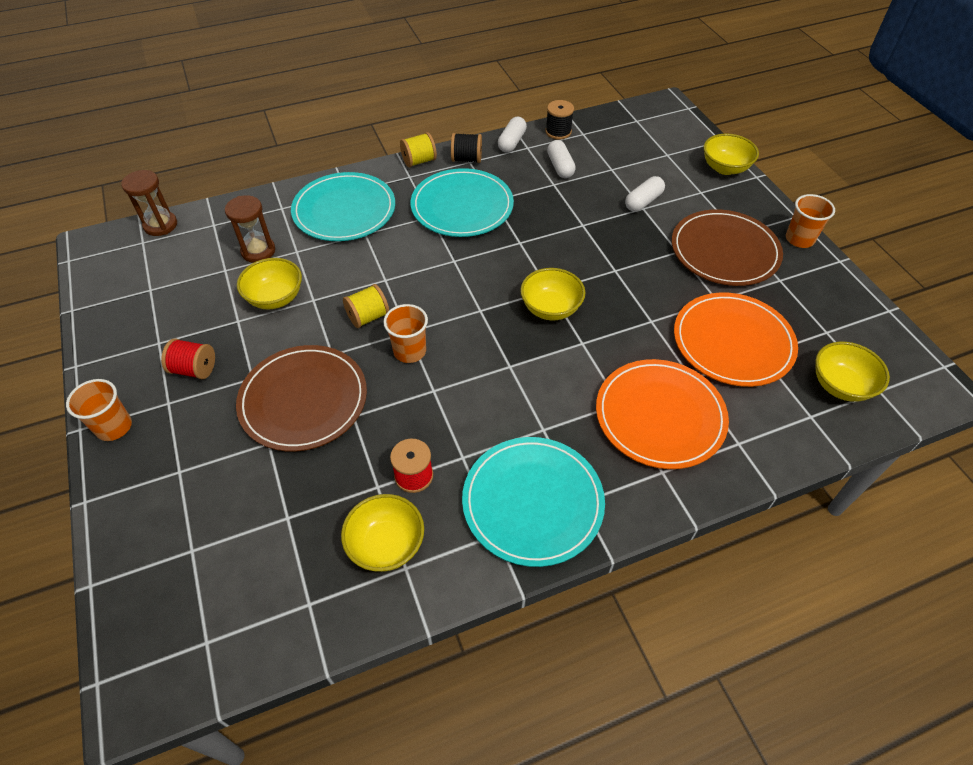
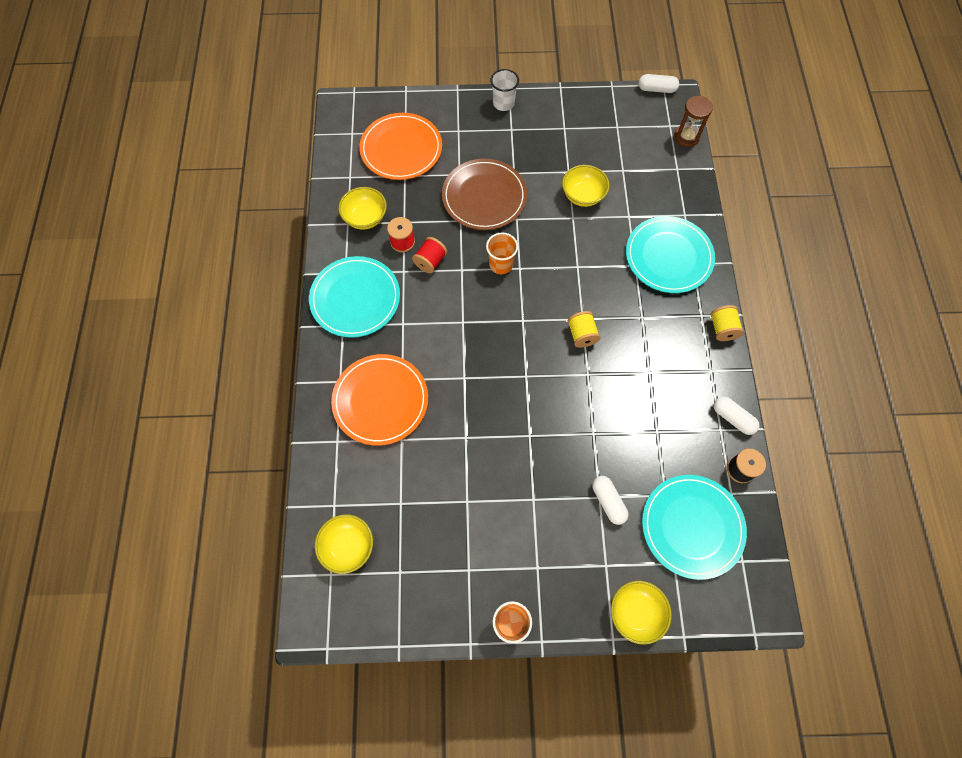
camera: 110 degrees right, 15 degrees up
orange cup [66,379,132,441] -> white cup [490,69,519,111]
red spool [161,338,215,379] -> red spool moved to [412,237,447,273]
brown hourglass [225,195,275,263] -> none
yellow spool [343,284,389,328] -> yellow spool moved to [567,311,600,348]
turquoise plate [411,168,514,237] -> turquoise plate moved to [642,475,747,580]
black spool [451,133,482,163] -> none
yellow bowl [520,268,585,320] -> none
white capsule [547,140,576,178] -> white capsule moved to [639,74,679,93]
brown plate [672,209,783,286] -> none
orange plate [674,292,798,387] -> orange plate moved to [359,113,442,180]

